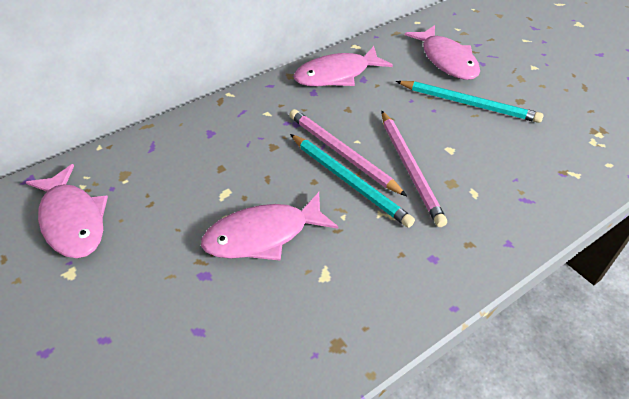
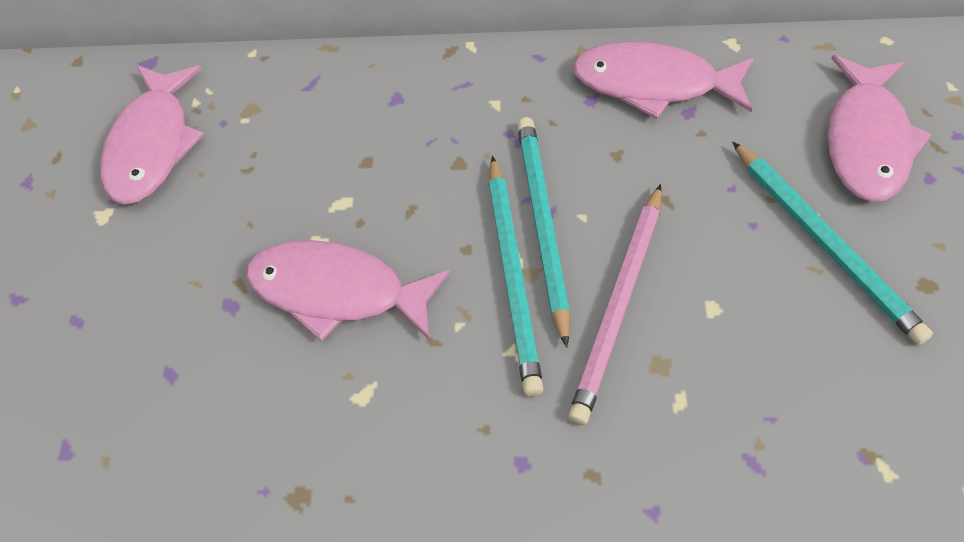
camera: 40 degrees right, 10 degrees up
pink pencil [289,109,407,196] -> turquoise pencil [517,117,570,348]

